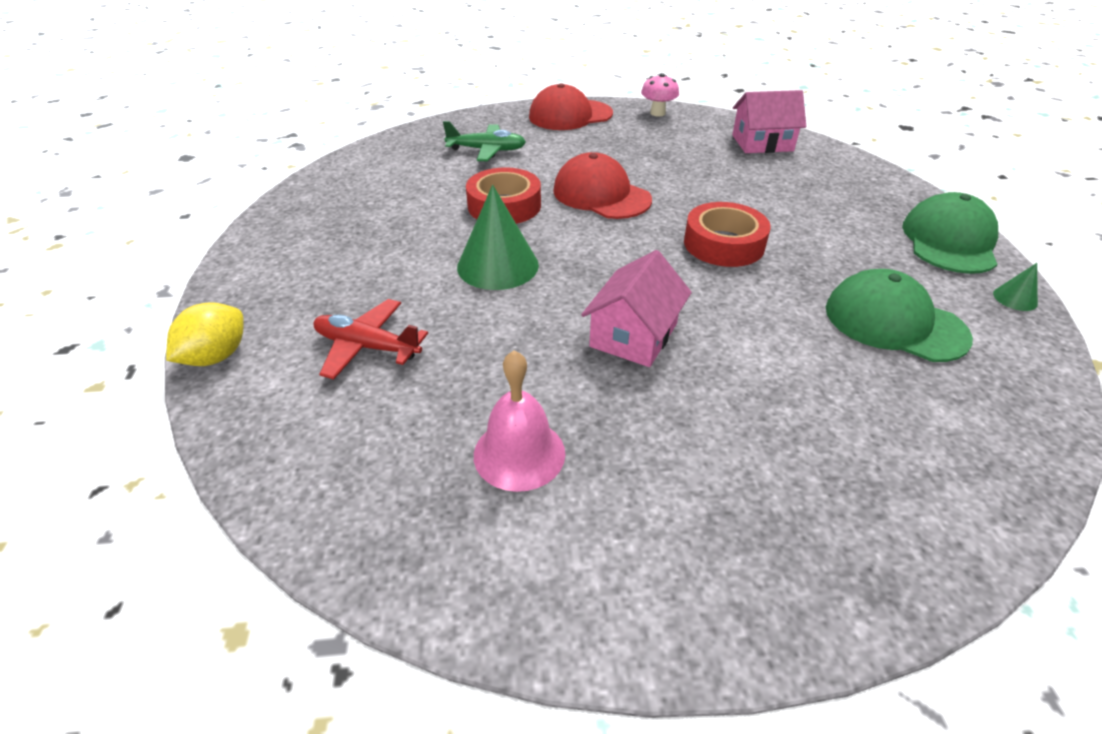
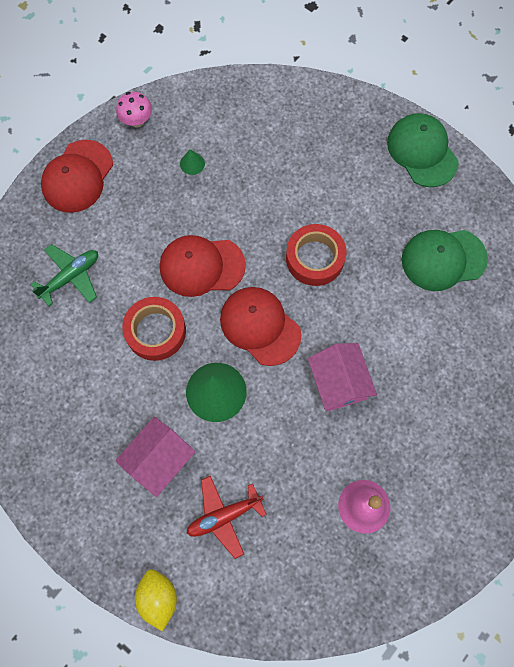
camera: 45 degrees left, 30 degrees up
pink house [732,90,806,153] -> pink house moved to [115,416,195,497]
green cone [993,263,1038,311] -> green cone moved to [180,149,205,175]
none -> red cap [220,287,301,366]

